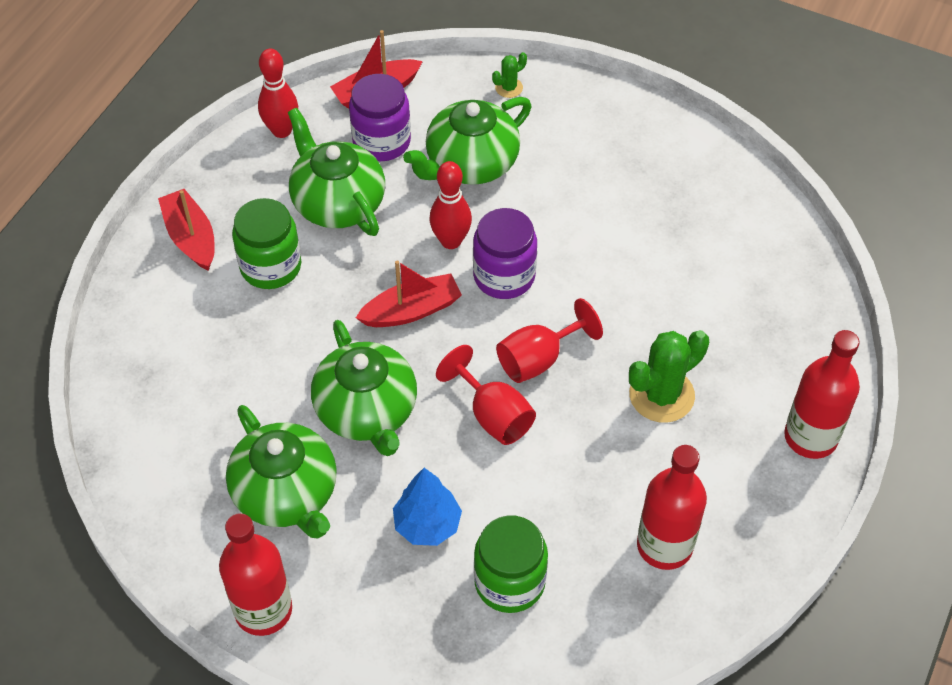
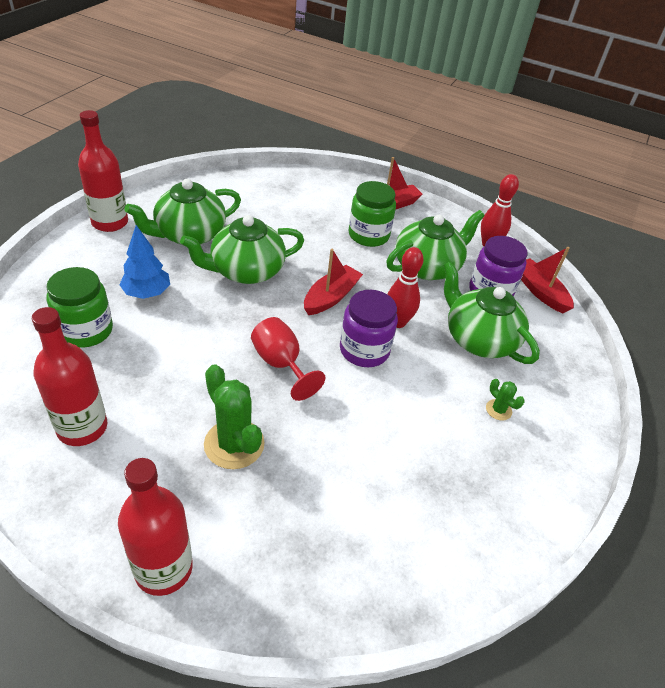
camera: 85 degrees right, 10 degrees down
red boat [356,260,462,327] -> red boat turned 120 degrees counterclockwise [304,249,363,315]
red goblet [436,345,536,445] -> none
green cactus [492,52,527,98] -> green cactus moved to [486,379,525,421]

